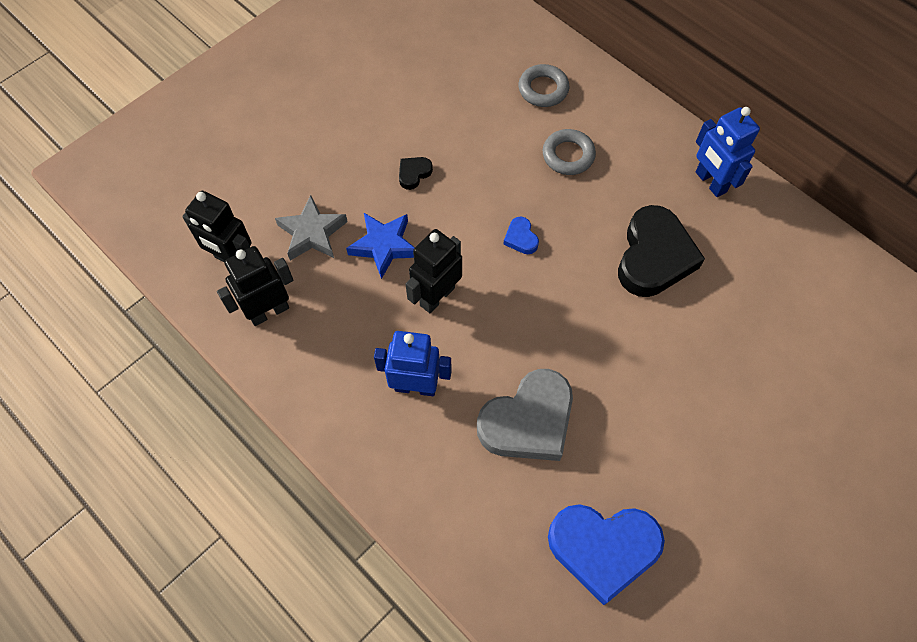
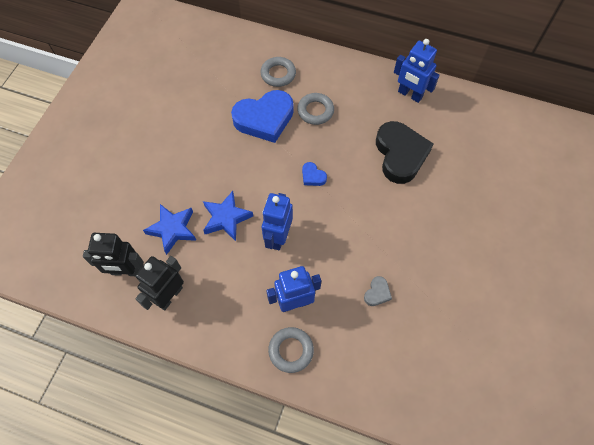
camera: 25 degrees left, 0 degrees up
grey star [275,195,348,261] -> blue star [143,204,197,255]
black heart [399,157,433,190] -> none
black robot [406,229,462,313] -> blue robot [262,193,293,250]
grey heart [477,369,573,461] -> grey heart [364,276,392,306], size x0.43
blue heart [548,504,665,605] -> blue heart moved to [231,90,293,143]
none -> grey ring [268,327,314,373]

